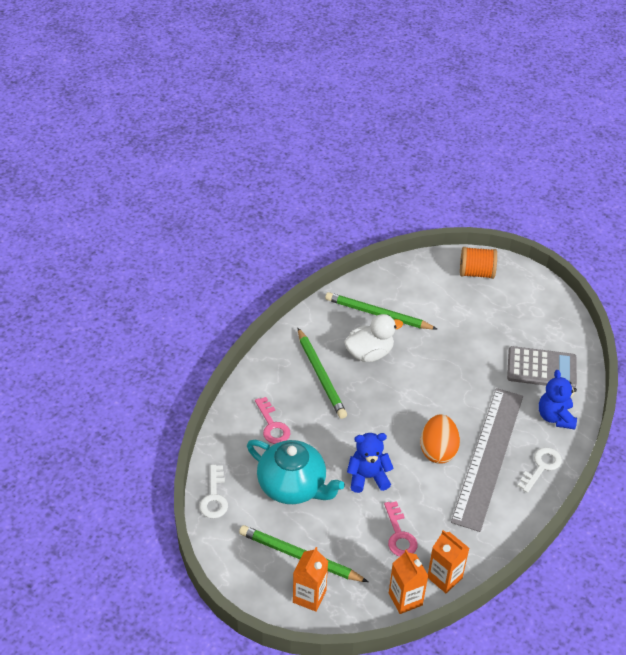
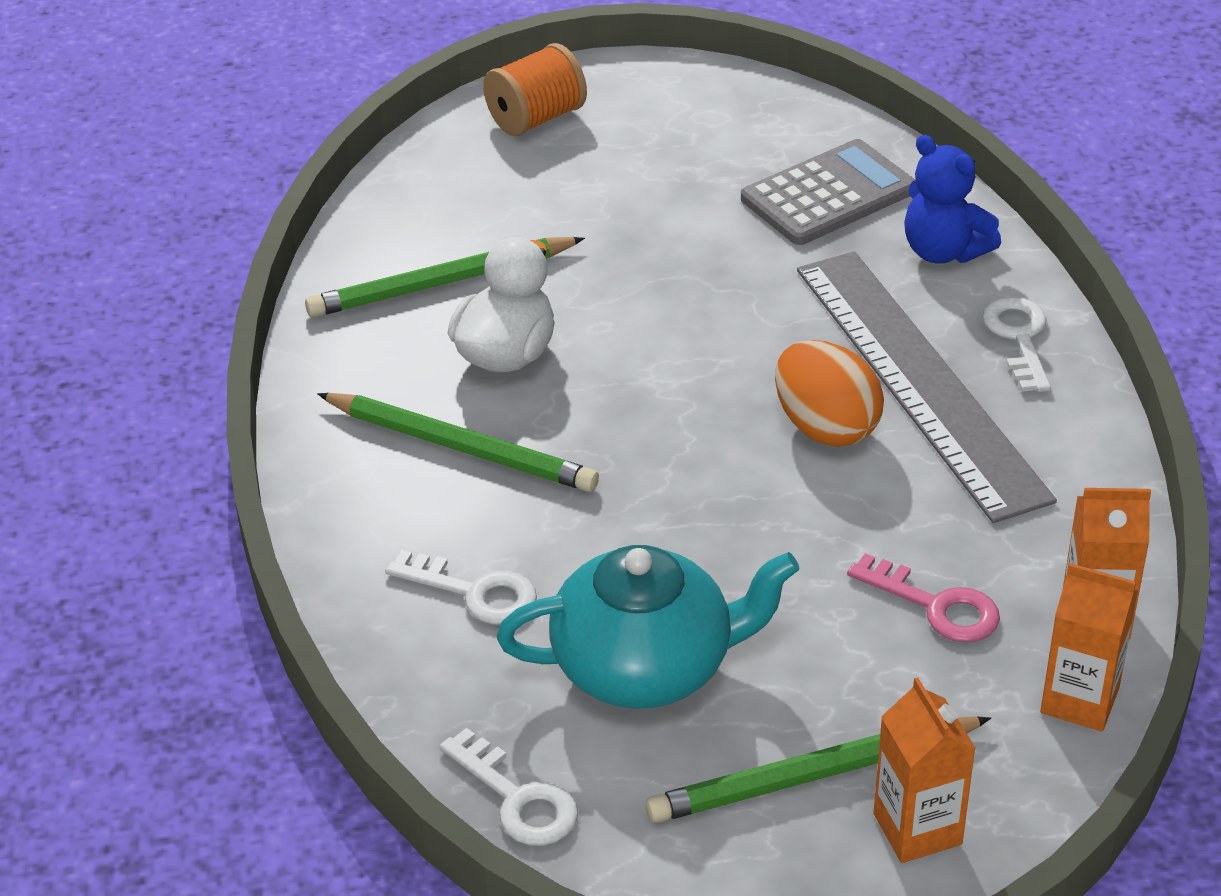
camera: 40 degrees left, 5 degrees down
pink key [255,397,290,444] -> white key [385,550,537,625]
blue teddy bear [347,433,394,493] -> none

